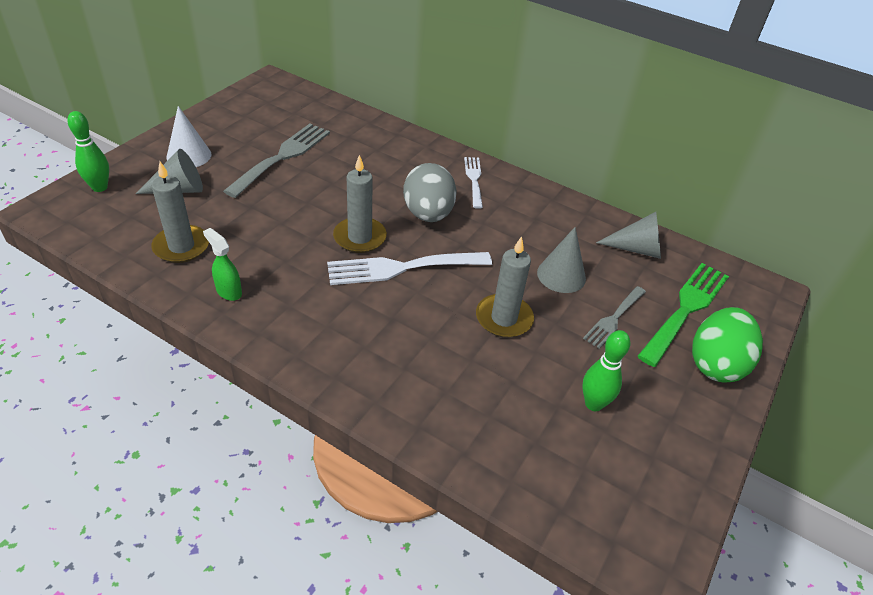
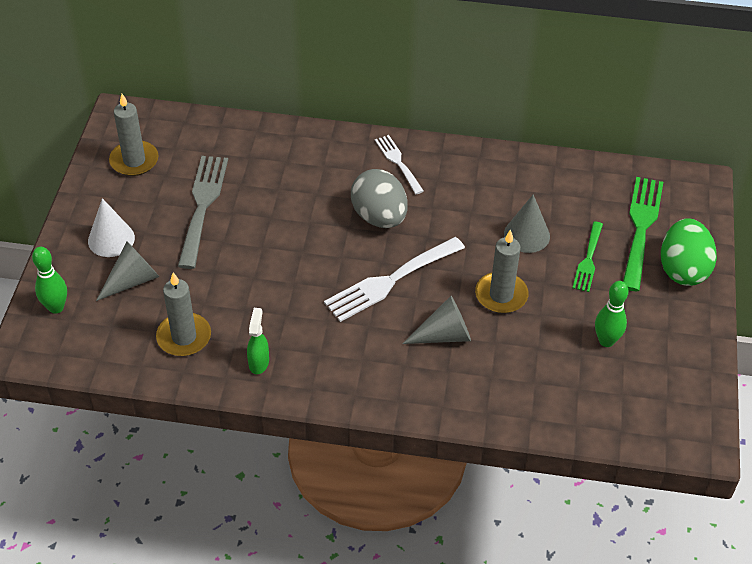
camera: 20 degrees left, 5 degrees up
green spray bottle [203,228,242,301] -> green spray bottle turned 75 degrees clockwise [247,308,269,374]
grey candle [333,155,387,253] -> grey candle moved to [109,94,159,176]
grey fork [583,286,646,349] -> green fork [572,222,603,292]
grey cone [596,212,661,259] -> grey cone moved to [402,296,471,344]

